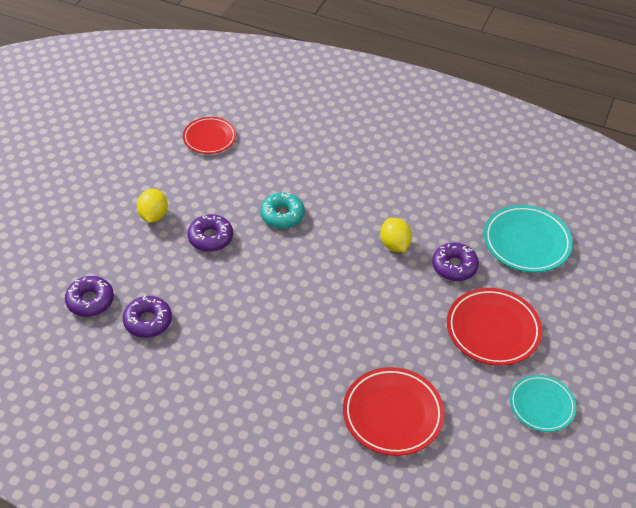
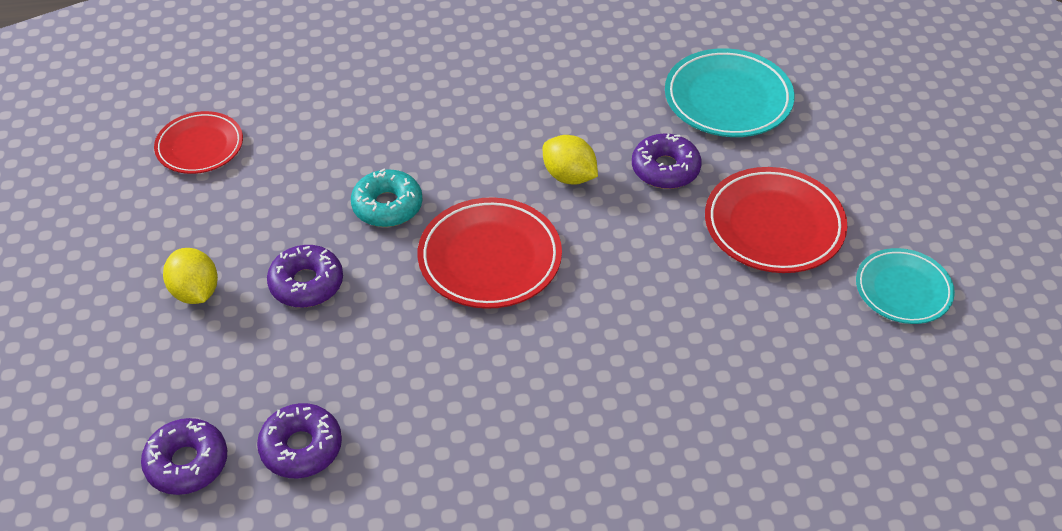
camera: 30 degrees left, 0 degrees up
red plate [343,367,444,456] -> red plate moved to [418,197,562,309]

